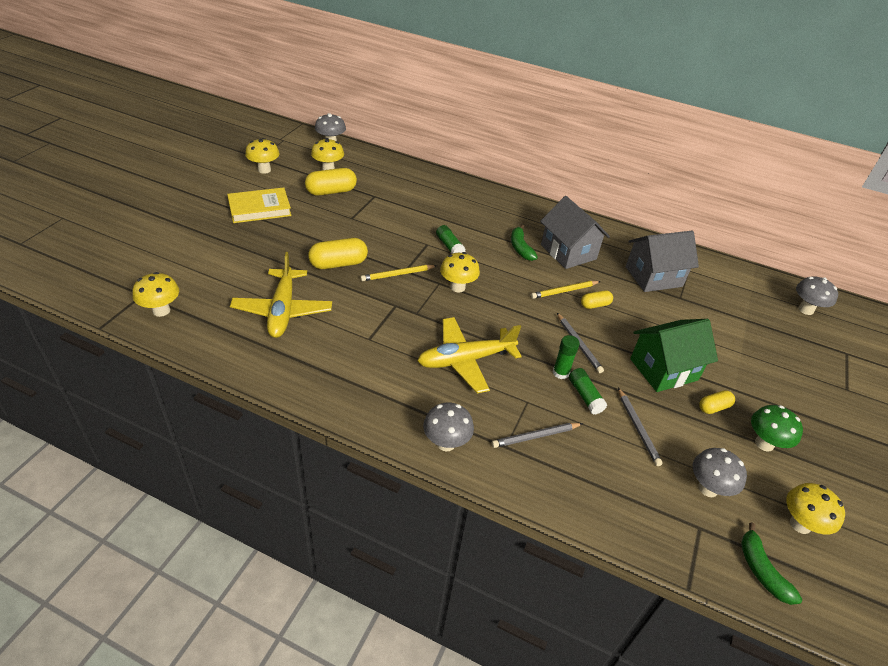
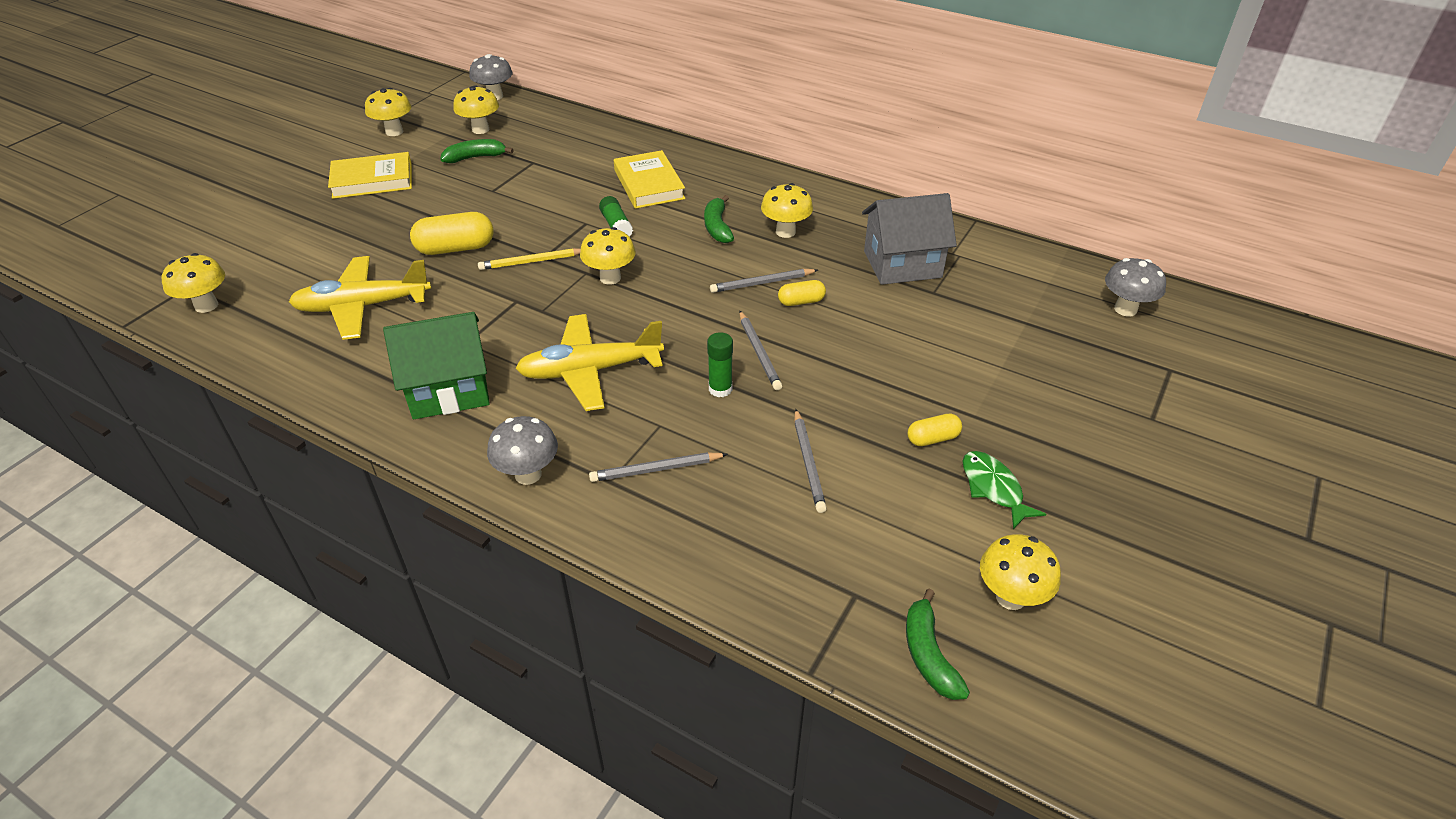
camera: 10 degrees right, 0 degrees up
yellow plane [230,252,332,338] -> yellow plane turned 75 degrees clockwise [289,256,431,340]
yellow capsule [305,168,357,196] -> green banana [440,139,514,163]
yellow pencil [531,281,601,299] -> grey pencil [710,269,818,293]
grey house [540,196,610,269] -> yellow mushroom [761,183,813,238]
green glue stick [569,368,607,415] -> none
green house [630,319,718,392] -> green house moved to [383,312,490,419]
grey mushroom [693,448,747,497] -> none
green mushroom [751,405,803,452] -> green fish [963,451,1046,529]
none -> yellow book [614,150,685,209]

